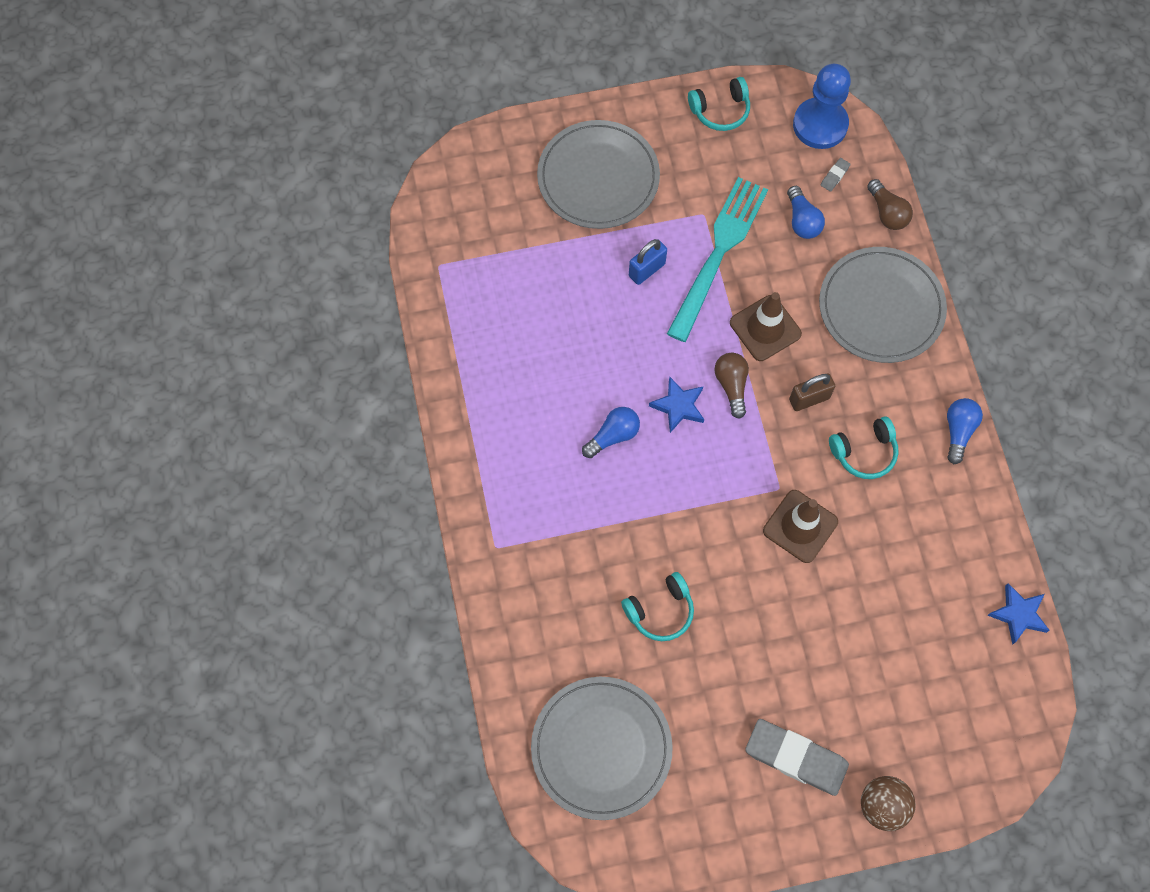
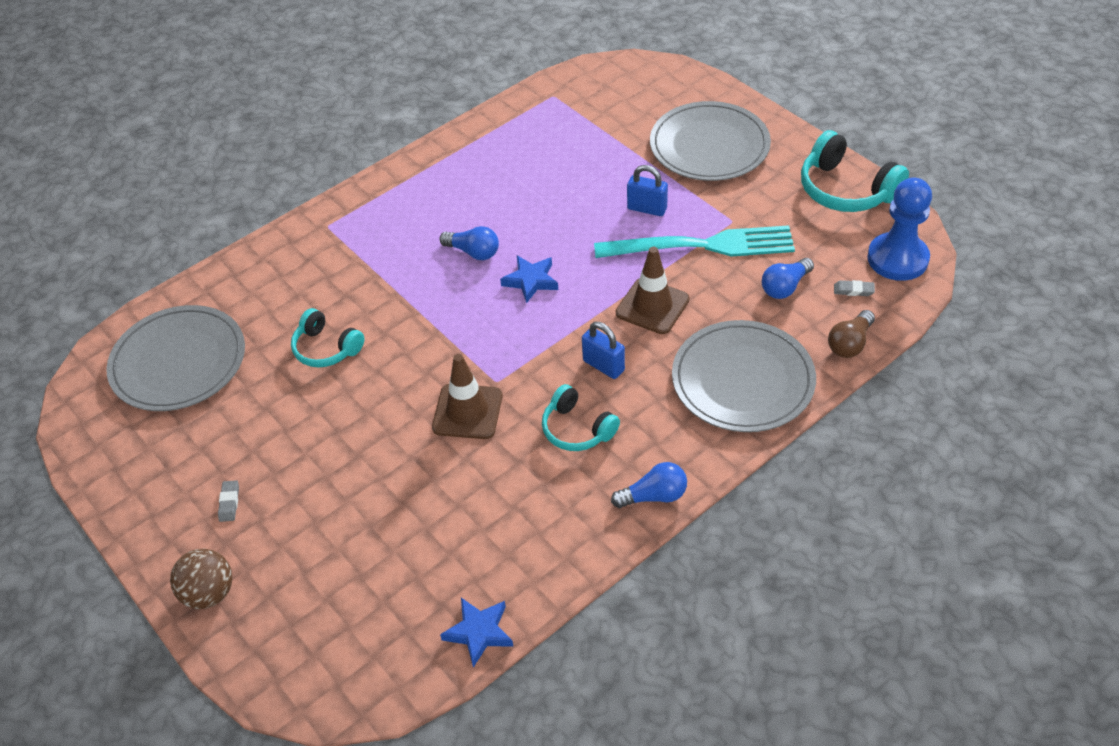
camera: 65 degrees right, 20 degrees down
turquoise headphones [688,77,750,131] -> turquoise headphones [801,130,909,212], size x1.57
brown light bulb [714,353,749,419] -> none
grey eraser [745,719,849,796] -> grey eraser [218,480,239,522], size x0.41
brown padlock [789,374,835,411] -> blue padlock [582,322,625,379]

